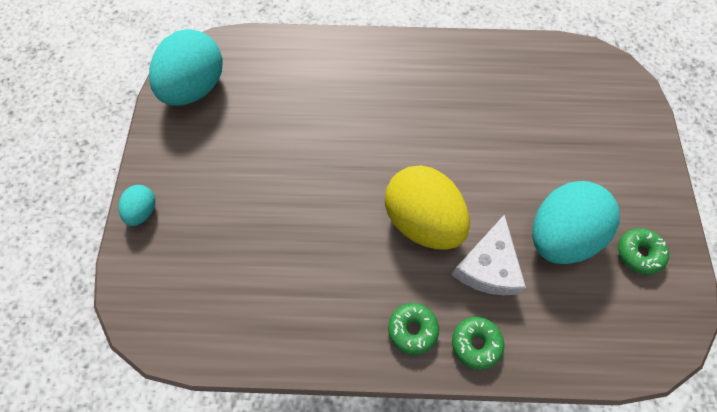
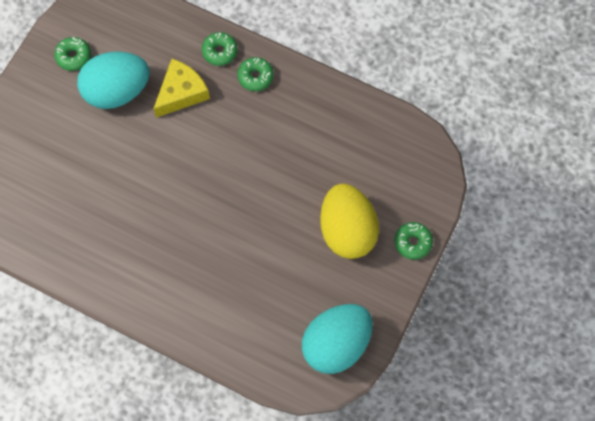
camera: 155 degrees left, 5 degrees up
turquoise egg [119,185,155,226] -> green donut [395,222,433,260]
yellow egg [385,165,470,250] -> yellow egg moved to [320,183,379,259]
white cheese [451,214,526,295] -> yellow cheese [153,59,210,118]

